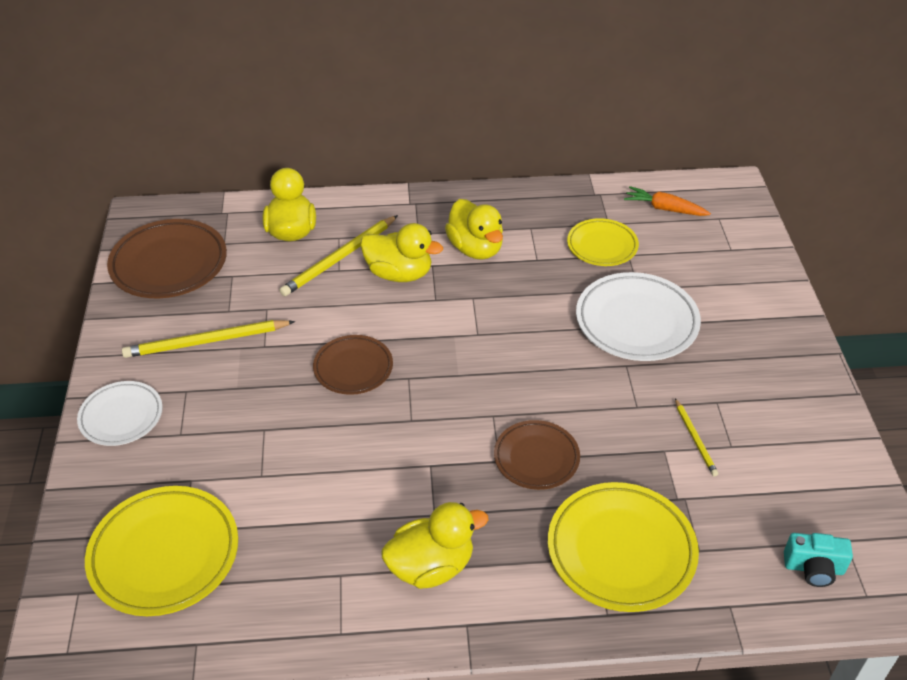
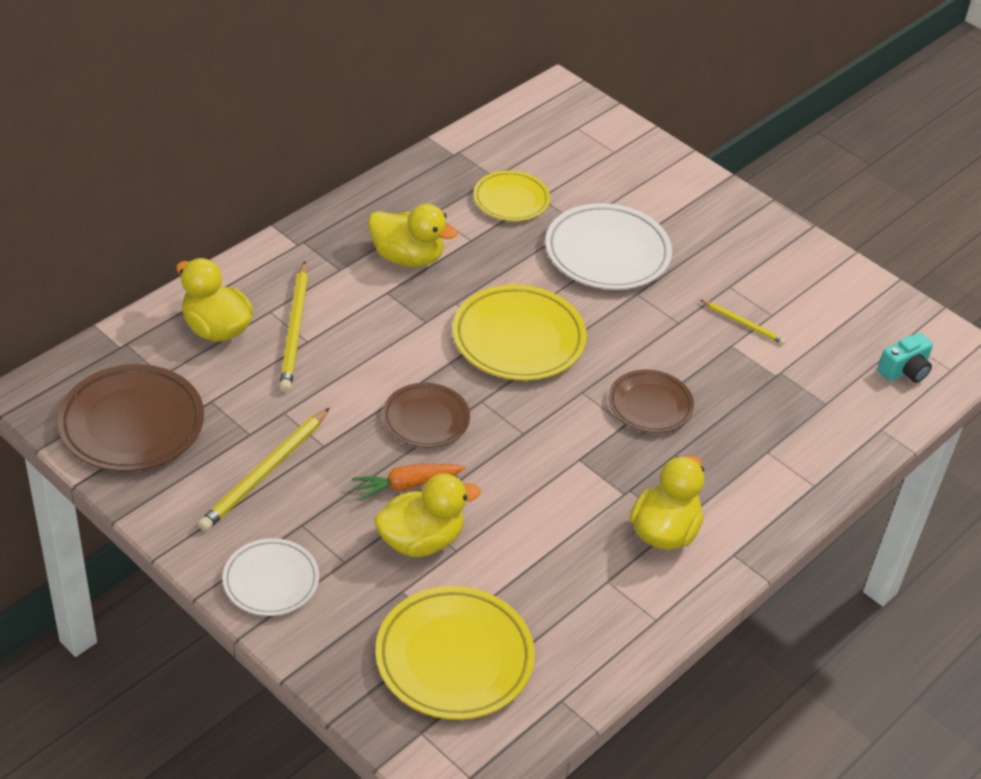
camera: 45 degrees left, 0 degrees up
yellow duck [360,223,443,282] -> yellow duck moved to [374,474,481,557]
yellow plate [548,482,699,612] -> yellow plate moved to [453,284,587,381]
orange carrot [624,186,711,216] -> orange carrot moved to [352,464,466,501]

